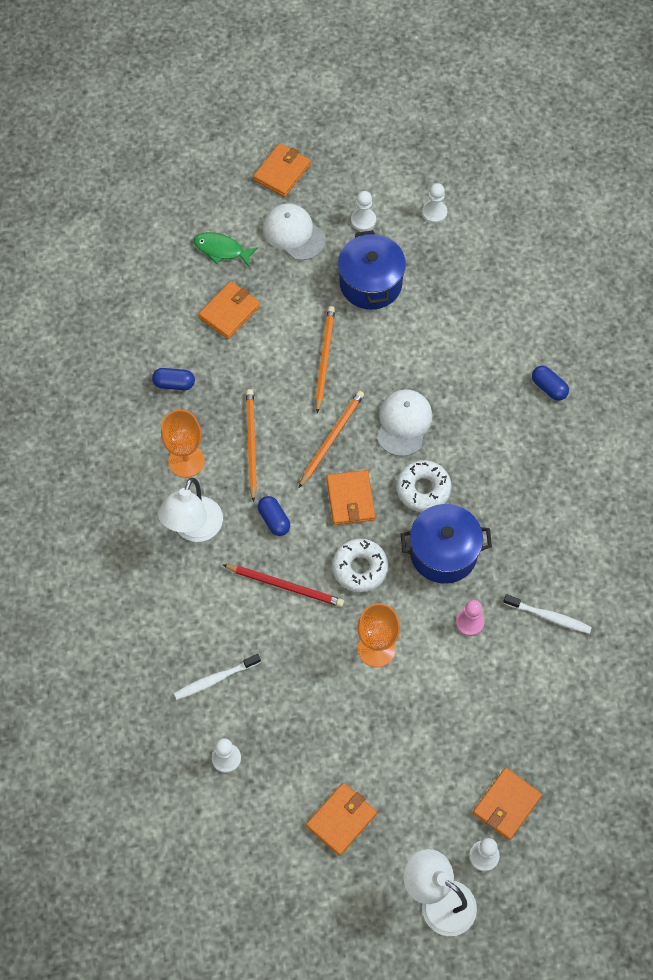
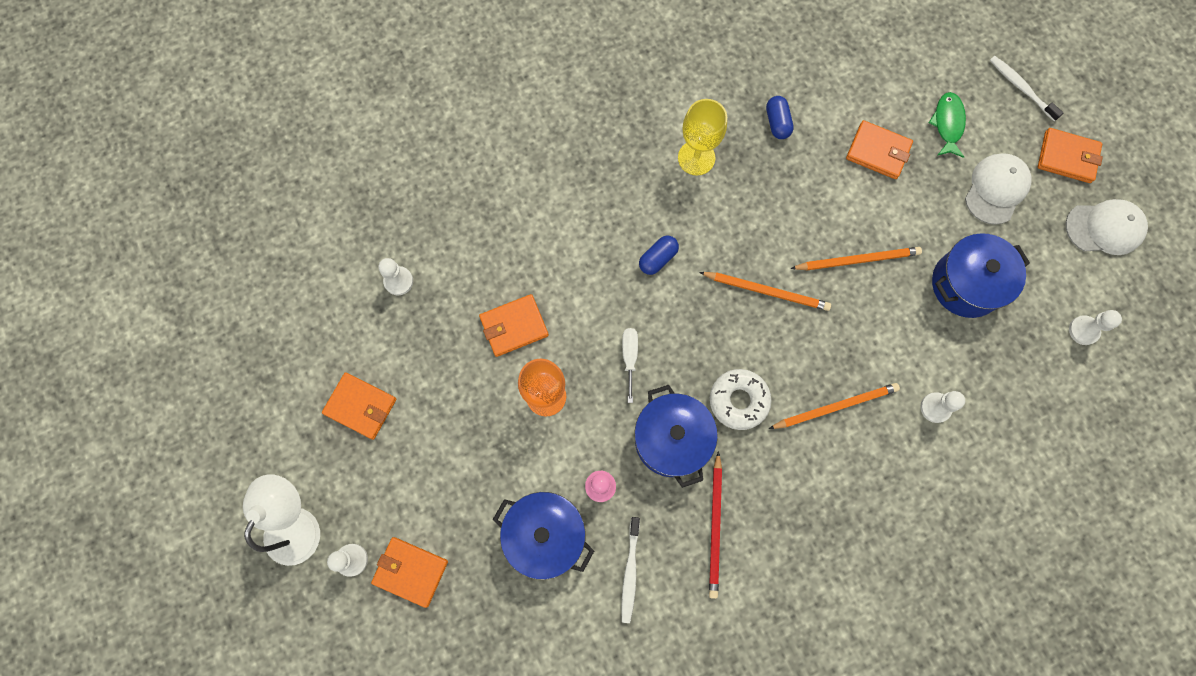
camera: 75 degrees right, 10 degrees up
white lamp [158,478,223,542] -> none
orange goblet [161,410,204,478] -> yellow goblet [678,99,727,175]
white toothbrush [174,654,261,700] -> white toothbrush moved to [990,56,1064,121]
red pencil [223,564,344,607] -> red pencil moved to [709,451,722,599]
orange pencil [246,389,257,502] -> orange pencil moved to [769,383,900,429]
orange wallet [327,470,375,525] -> orange wallet moved to [479,294,549,357]
white donut [332,539,389,592] -> white screwdriver [622,328,638,403]
white pawn [351,191,376,231] -> white pawn moved to [920,391,965,423]
white cap [377,389,432,456] -> white cap moved to [1066,199,1148,255]
blue capsule [532,366,569,401] -> none
none -> blue pot [493,492,594,580]

